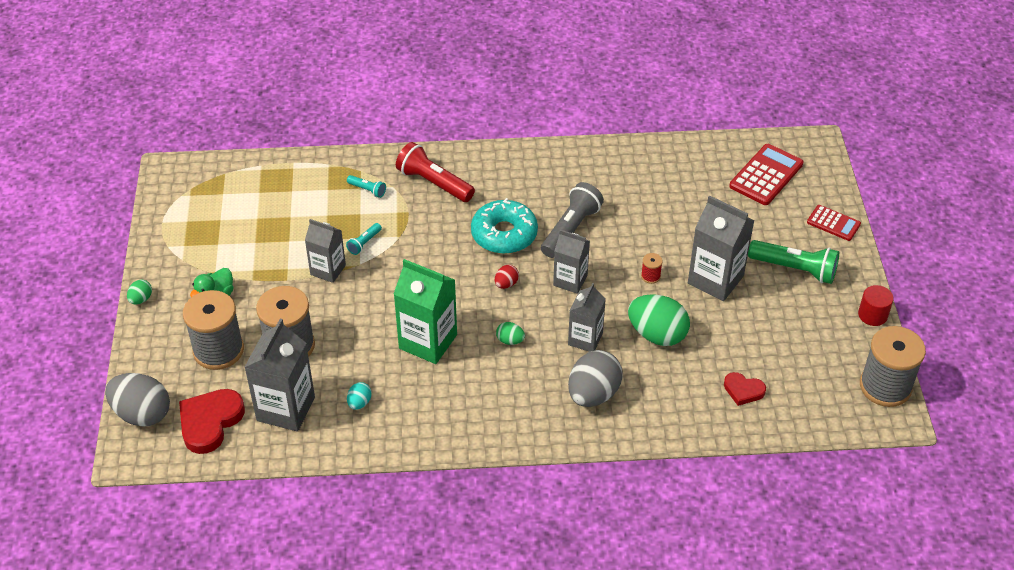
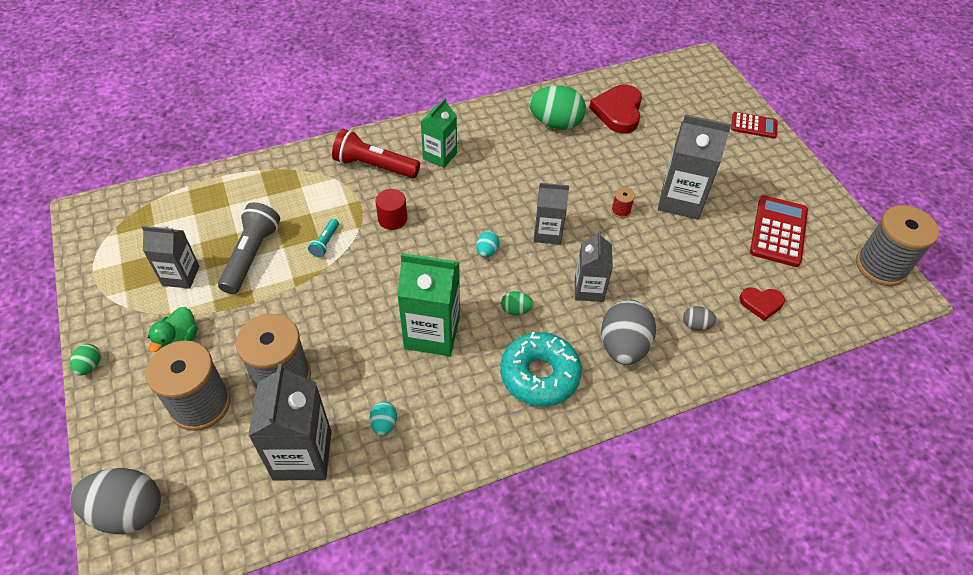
camera: 20 degrees left, 5 degrees up
red heart [179,389,245,454] -> red heart moved to [589,85,642,134]
grey carton [305,219,346,283] -> grey carton moved to [142,226,200,289]
turquoise flashlight [347,175,386,198] -> none
turquoise donut [471,198,538,254] -> turquoise donut moved to [500,332,582,407]
red egg [495,265,519,289] -> turquoise egg [476,231,500,257]
grey flashlight [541,182,604,258] -> grey flashlight moved to [218,202,280,294]
green egg [628,294,690,346] -> green egg moved to [529,85,586,130]
red calculator [729,144,803,205] -> red calculator moved to [750,195,808,267]
green flashlight [748,240,839,284] -> none
red cylinder [858,285,894,326] -> red cylinder moved to [376,189,407,230]
none -> green carton [421,98,457,168]
none -> grey egg [683,306,717,330]

